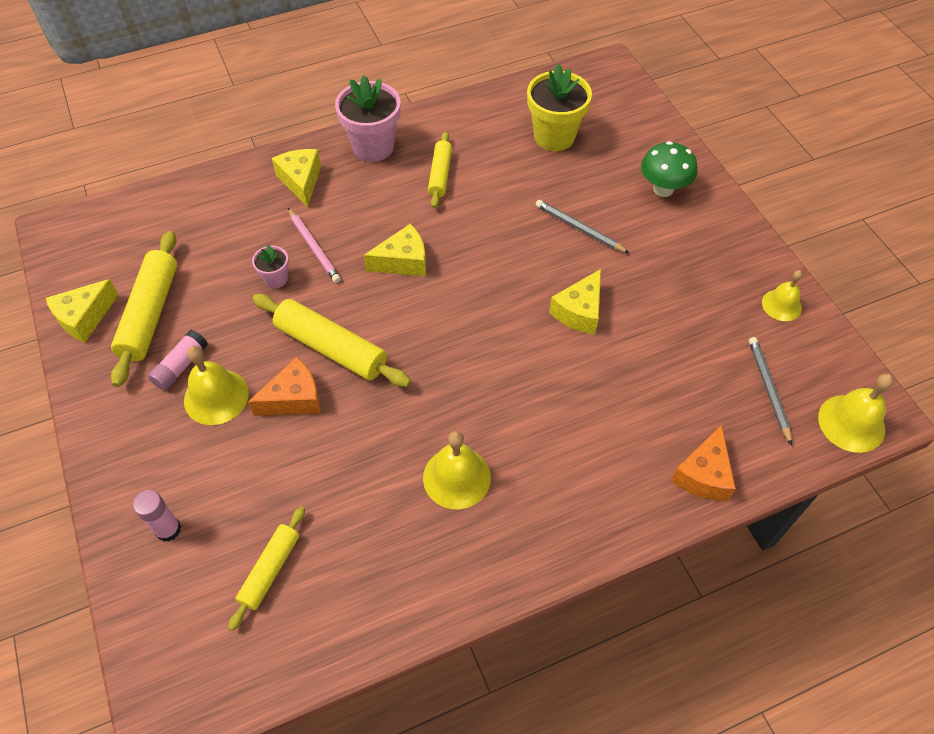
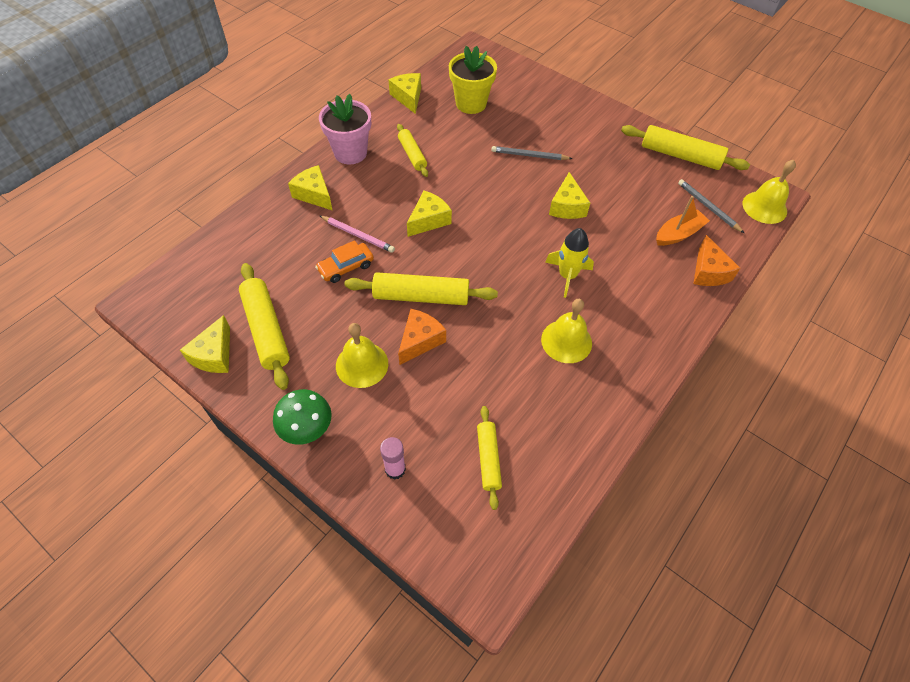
camera: 30 degrees left, 0 degrees up
pink glue stick [148,330,208,390] -> none
pink flower pot [252,245,289,289] -> orange car [315,240,374,283]
green mushroom [641,141,697,197] -> green mushroom moved to [273,389,332,445]
yellow bell [762,270,803,321] -> yellow rolling pin [621,125,750,170]
none -> yellow cheese [388,73,421,114]
none -> yellow rocket [545,228,594,298]
none -> orange boat [656,196,710,246]

